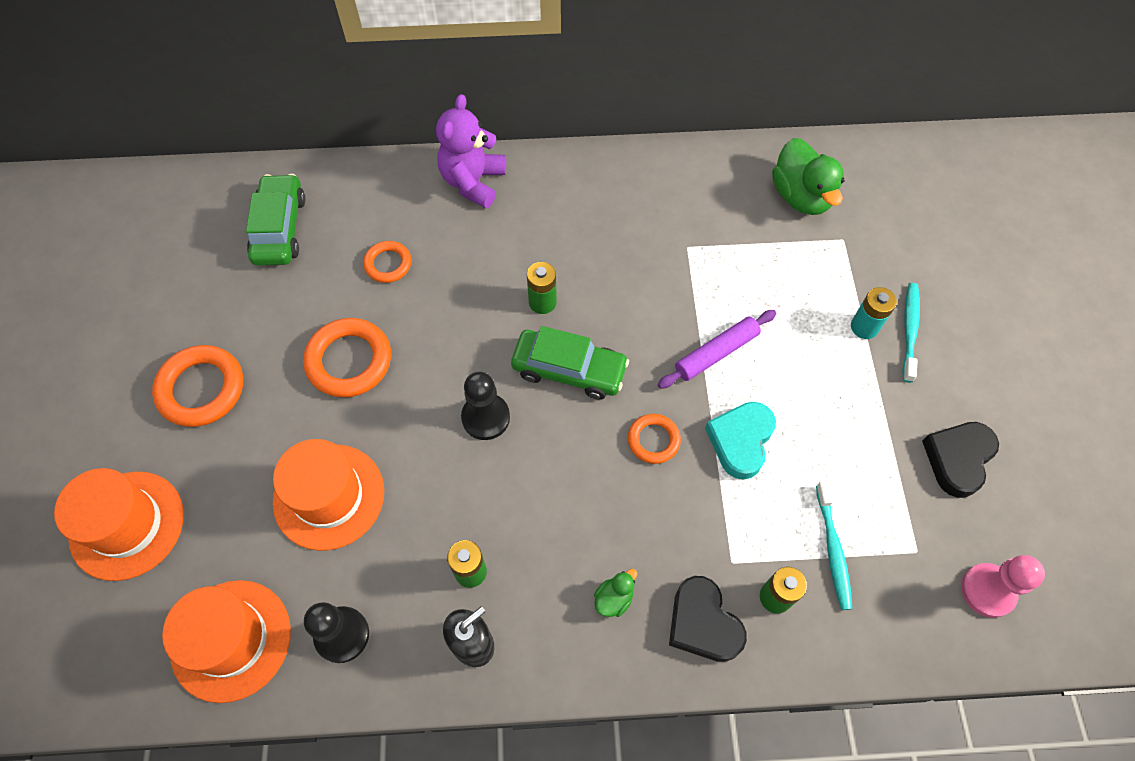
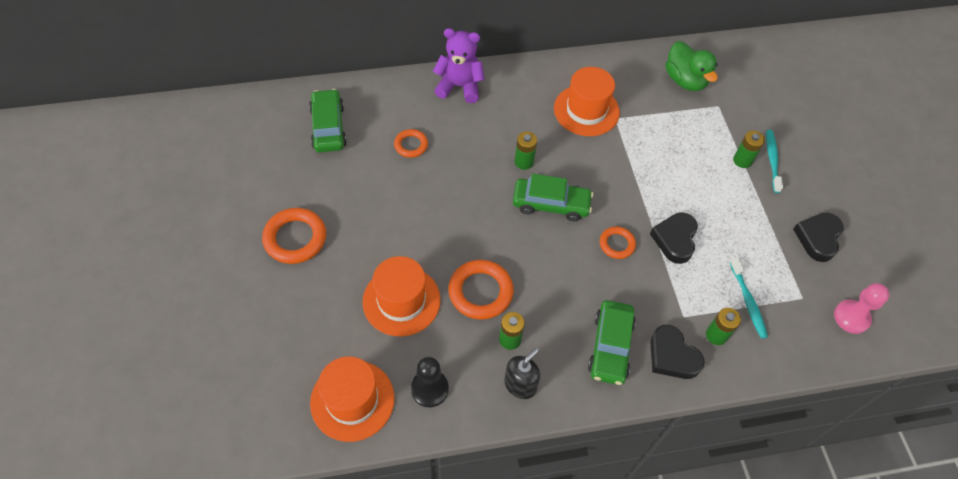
camera: 10 degrees left, 5 degrees down
orange hat [54,468,184,581] -> orange hat moved to [554,67,620,136]
orange ring [303,318,391,398] -> orange ring moved to [448,260,514,319]
purple teddy bear [436,94,506,208] -> purple teddy bear turned 90 degrees clockwise [433,28,485,103]
black pawn [461,371,510,440] -> none
green duck [594,569,637,617] -> green car [588,300,636,385]
purple rolling pin [658,310,776,389] -> none
turquoise heart [705,402,776,480] -> black heart [650,212,698,264]
turquoise battery [851,287,897,339] -> green battery [733,131,765,168]

